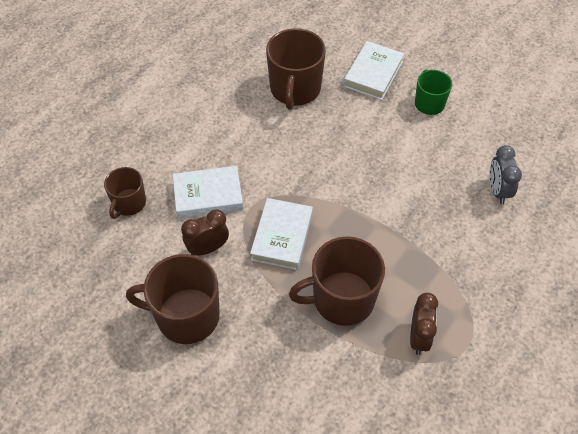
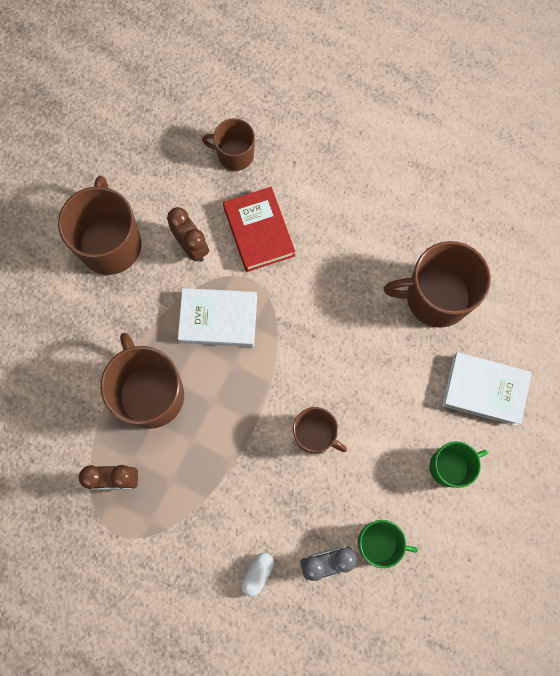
camera: 80 degrees right, 20 degrees up
white book [173,166,243,219] -> red book [223,187,295,272]
none -> white capsule [241,553,274,596]
none -> brown mug [293,407,347,454]
none -> green mug [358,520,418,568]

